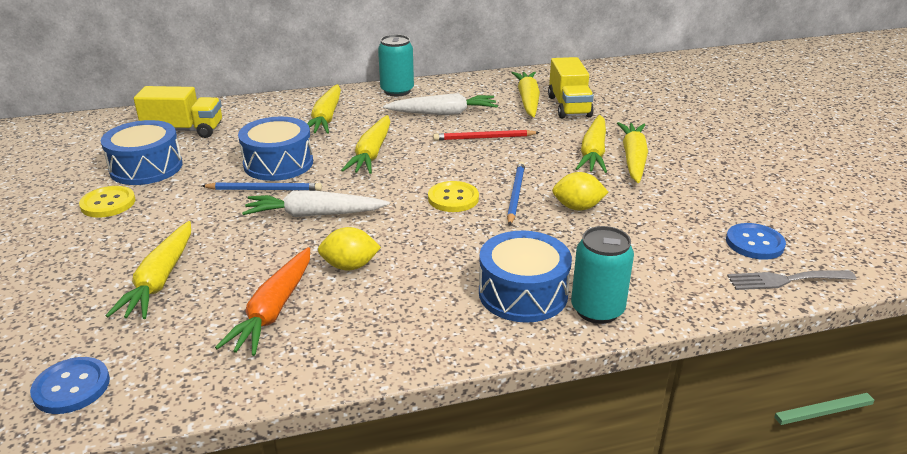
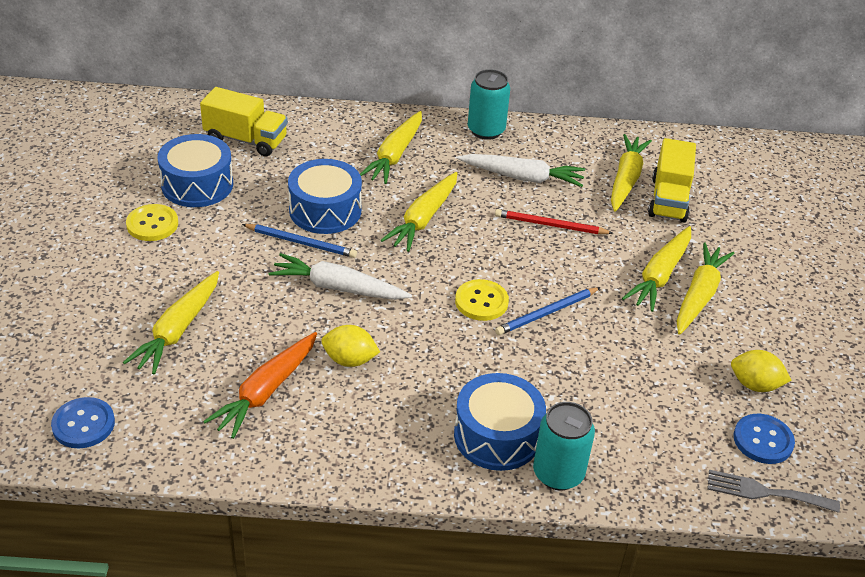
camera: 15 degrees right, 10 degrees up
blue pencil [507,162,525,226] -> blue pencil turned 150 degrees counterclockwise [495,287,601,335]
yellow lemon [552,172,608,211] -> yellow lemon moved to [731,350,791,392]

